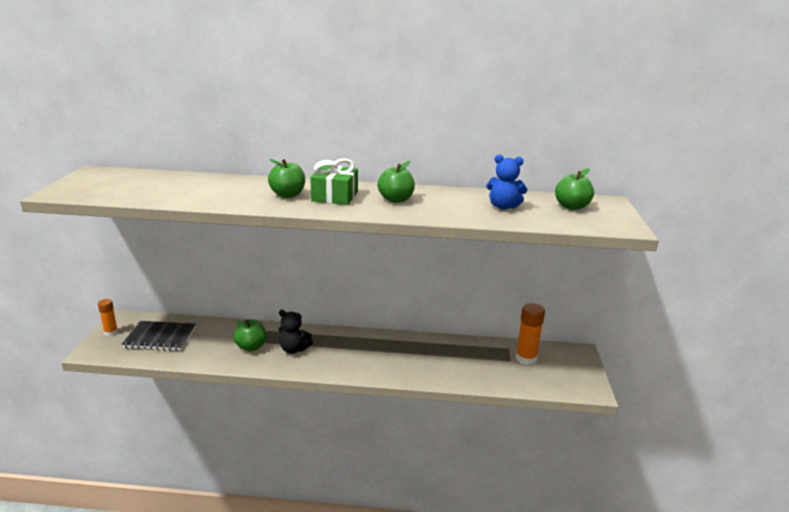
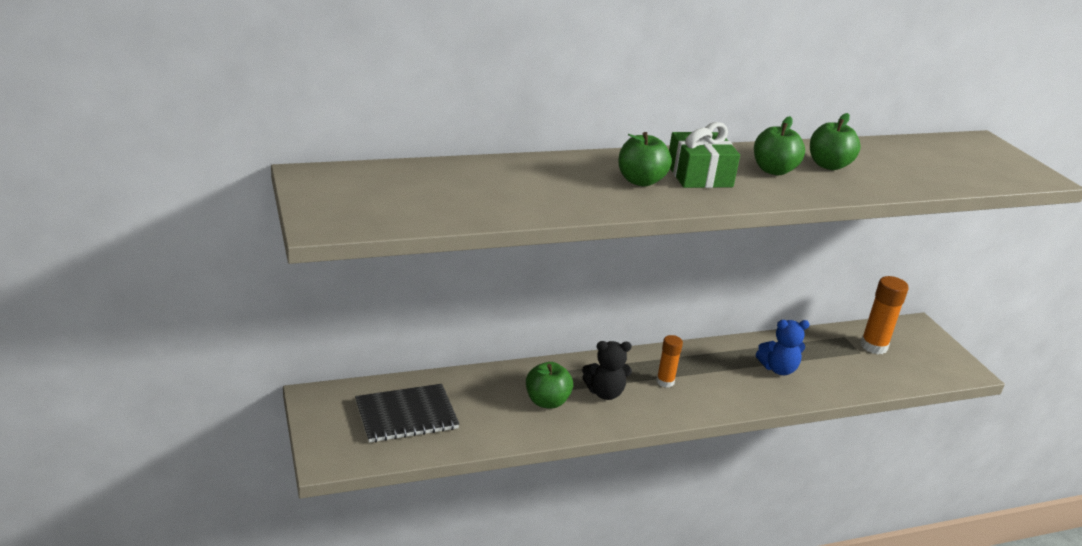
camera: 25 degrees left, 5 degrees up
orange glue stick [98,299,118,336] -> orange glue stick moved to [656,335,683,388]
blue teddy bear [486,154,527,210] -> blue teddy bear moved to [756,320,810,375]
green apple [555,168,594,210] -> green apple moved to [810,113,861,170]

